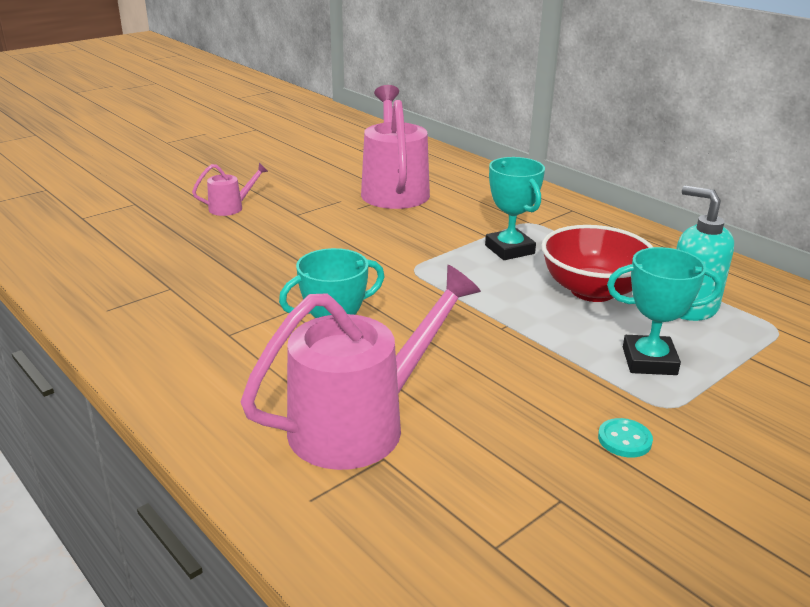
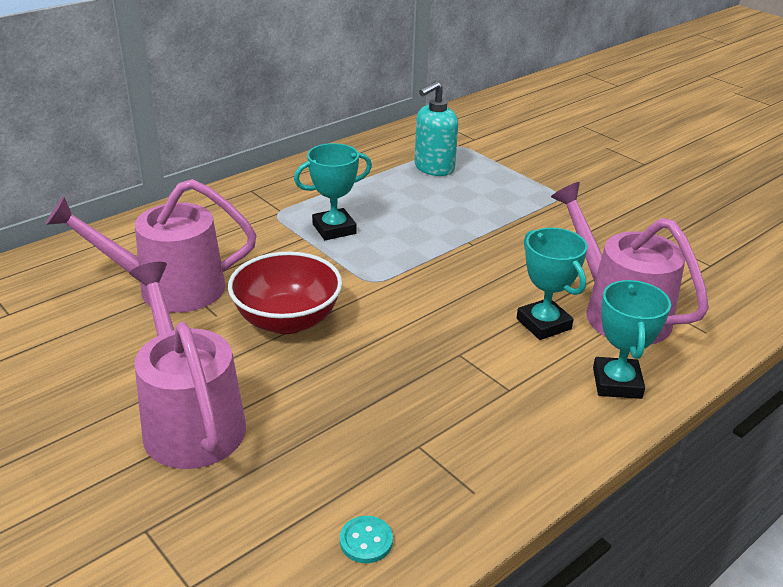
camera: 90 degrees left, 5 degrees up
pink watering can [192,163,269,216] -> pink watering can [129,262,246,469], size x2.18
red bowl [541,225,653,302] -> red bowl moved to [228,252,342,334]
turquoise button [598,418,653,458] -> turquoise button moved to [340,516,393,563]
turquoise trophy [607,247,722,375] -> turquoise trophy moved to [593,280,671,399]

